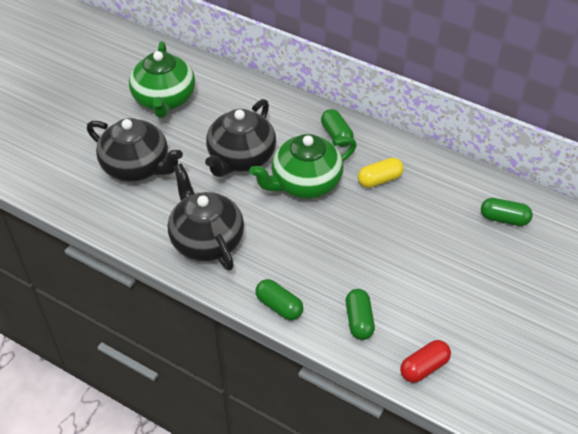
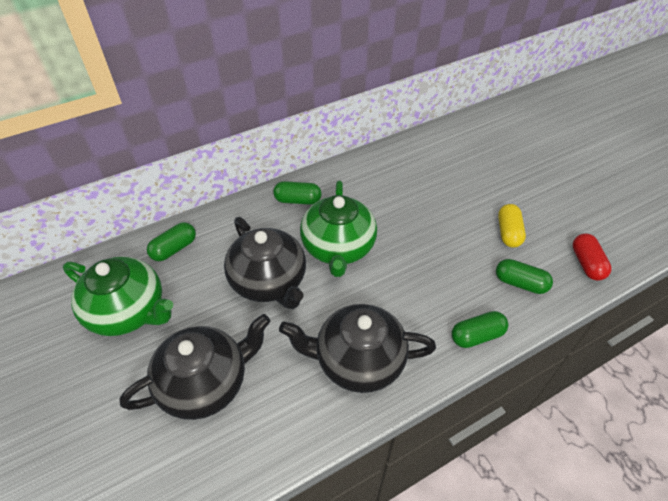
camera: 60 degrees left, 0 degrees up
yellow capsule [358,158,404,188] -> yellow capsule moved to [498,204,526,248]
green capsule [481,198,533,226] -> green capsule moved to [147,222,196,261]

